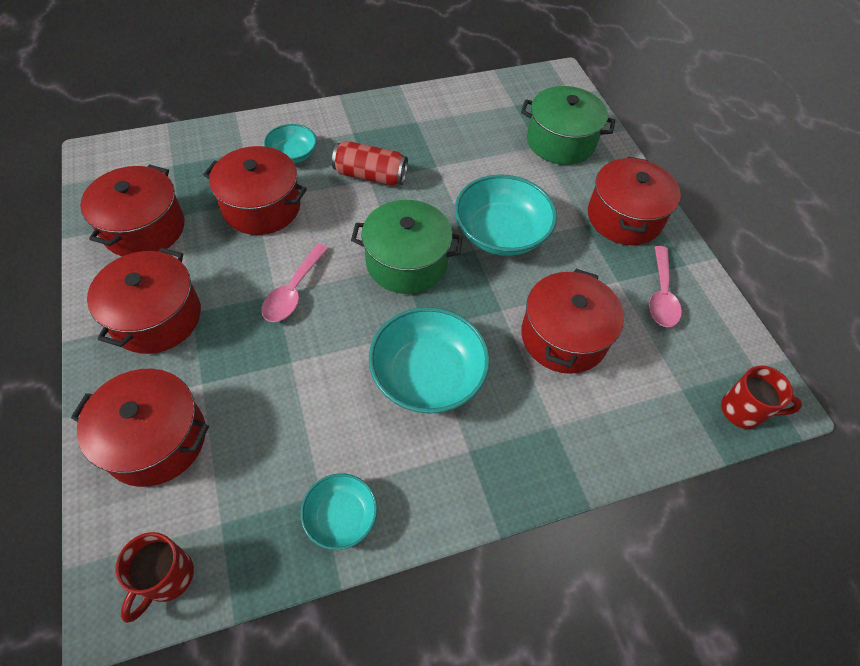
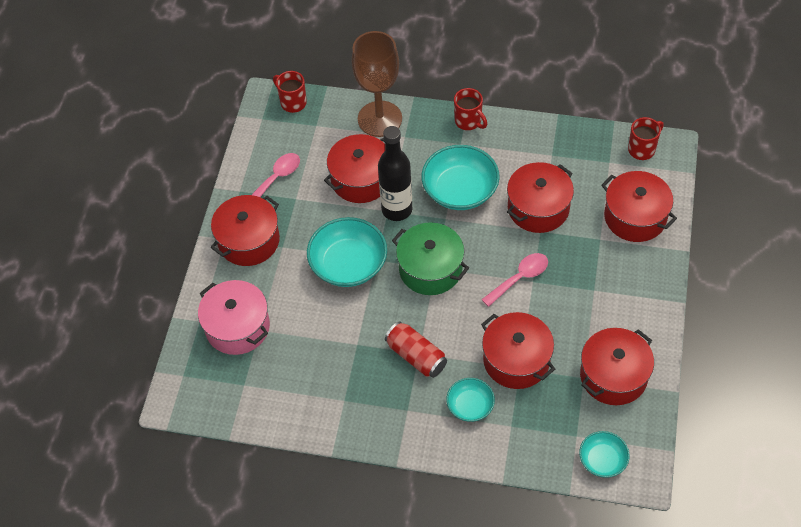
camera: 145 degrees left, 0 degrees up
red pot [87,248,201,354] -> red pot moved to [507,162,574,233]
turquoise bowl [300,473,377,550] -> turquoise bowl moved to [579,431,630,478]
green pot [521,86,615,165] -> pink pot [198,280,270,355]
none -> brown goblet [352,31,402,137]
none -> black bottle [378,126,412,221]
none -> red mug [454,88,487,130]

